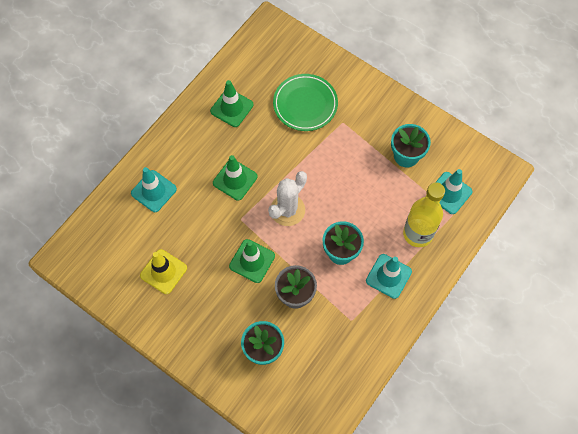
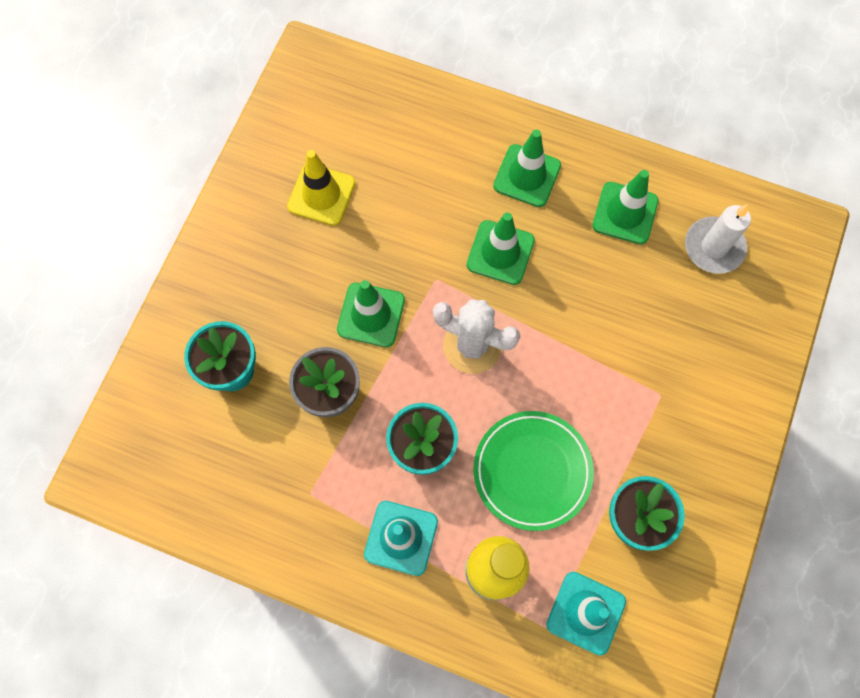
camera: 75 degrees right, 5 degrees up
turquoise traffic cone [131,167,177,212] -> none
green plate [273,74,338,131] -> green plate moved to [473,411,594,531]
none -> green traffic cone [493,129,561,207]
none -> white candle [685,204,751,274]

